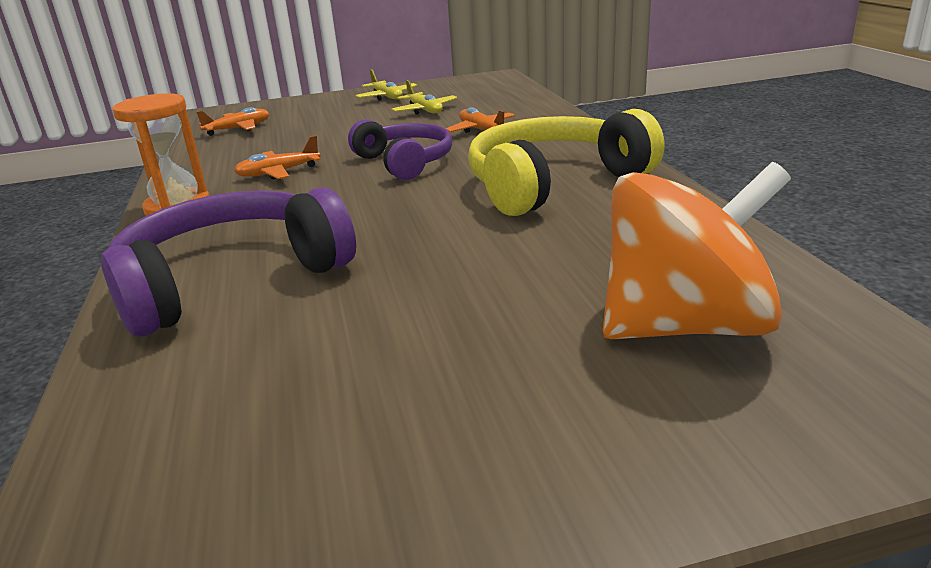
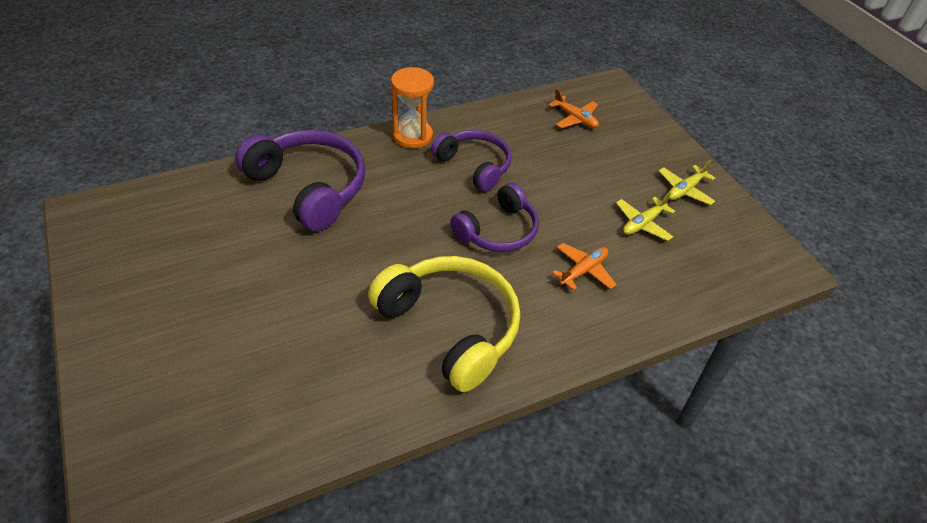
camera: 75 degrees right, 20 degrees up
orange plane [234,136,320,179] -> purple headphones [431,130,511,192]
orange spinning top [603,162,791,339] -> none

